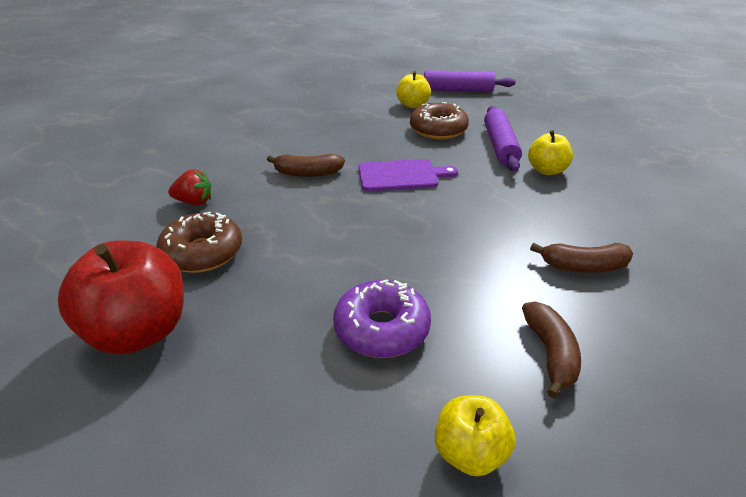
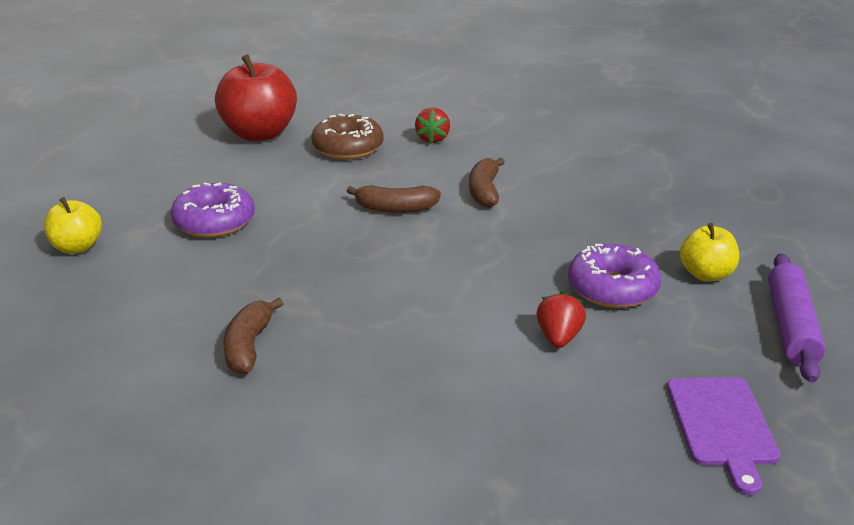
camera: 95 degrees right, 5 degrees down
purple cutting board [358,159,458,191] -> purple cutting board moved to [667,377,780,495]
brown donut [410,102,469,139] -> purple donut [568,244,661,308]
purple rolling pin [484,106,522,172] -> red strawberry [537,291,586,348]
brown banana [522,301,581,398] -> brown banana moved to [347,185,441,213]
yellow apple [528,130,573,175] -> none

